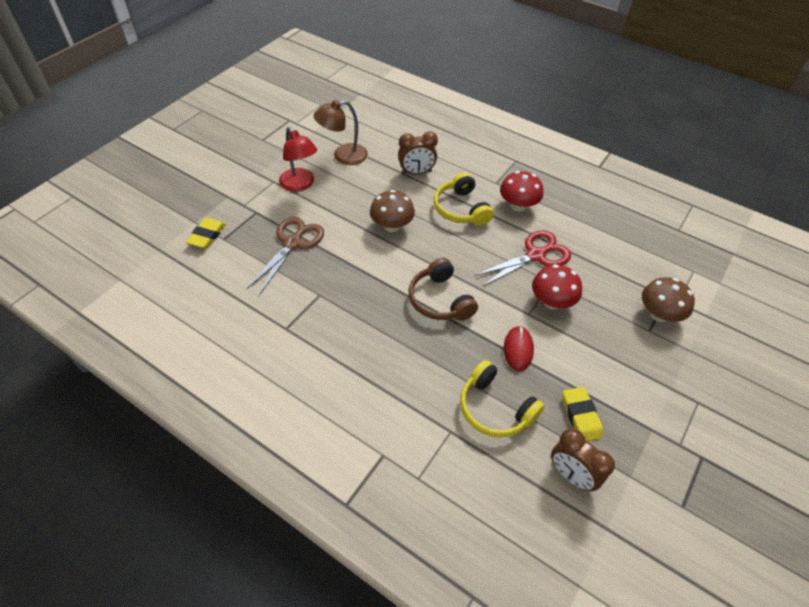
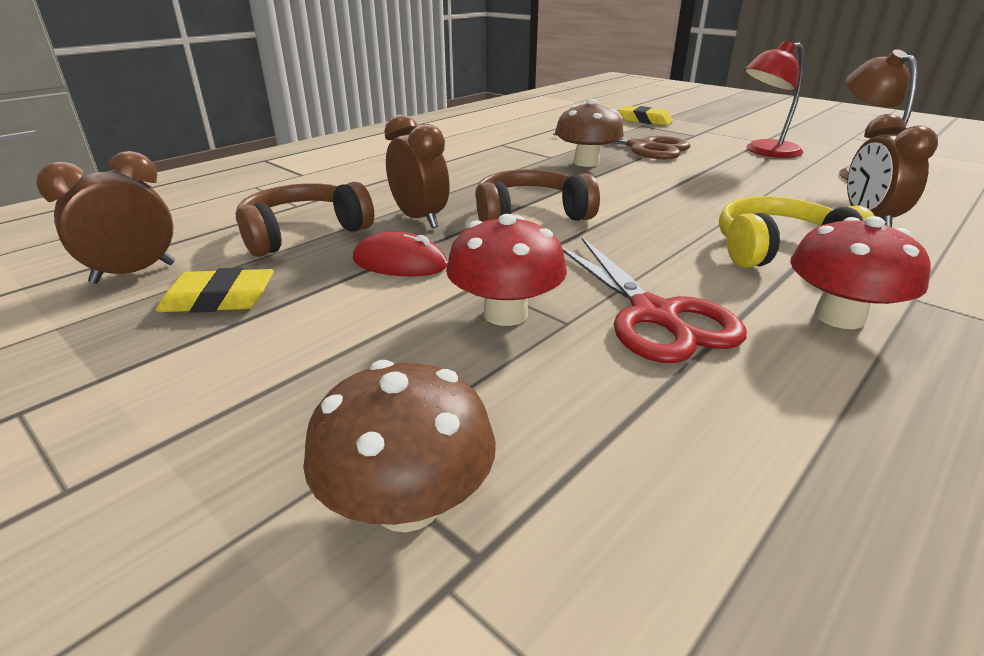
camera: 100 degrees right, 20 degrees down
brown mushroom [370,190,415,232] -> brown mushroom moved to [555,99,624,167]
yellow headphones [460,360,544,438] -> brown headphones [235,182,374,257]
none -> brown clock [384,114,449,228]

